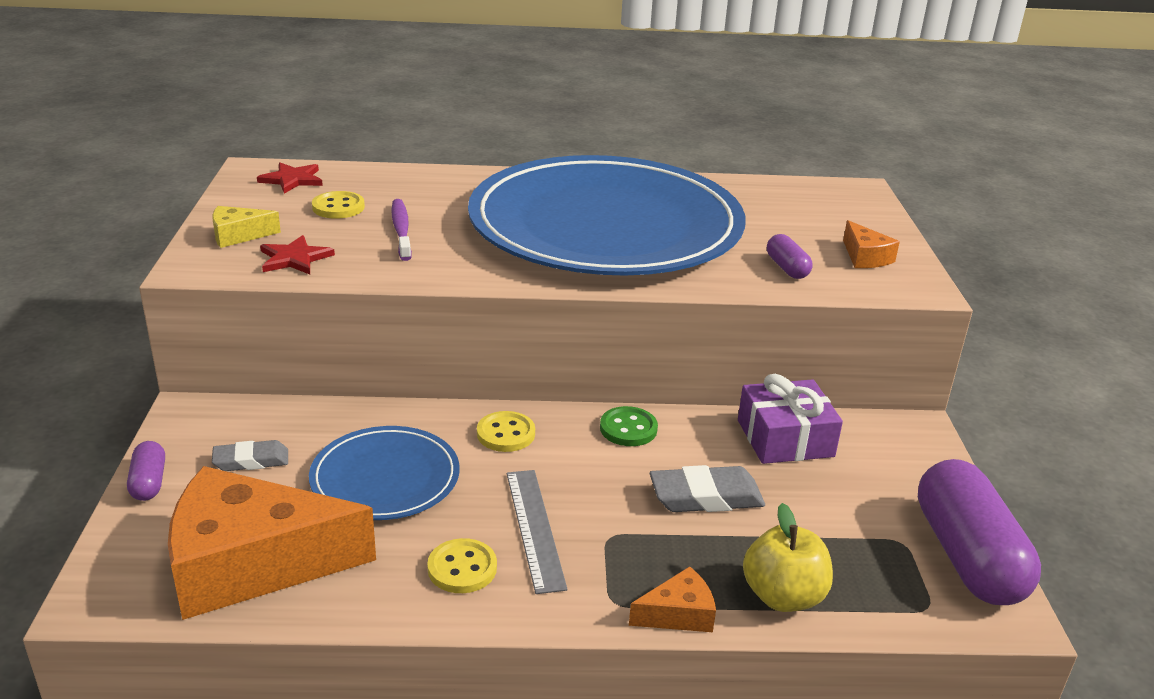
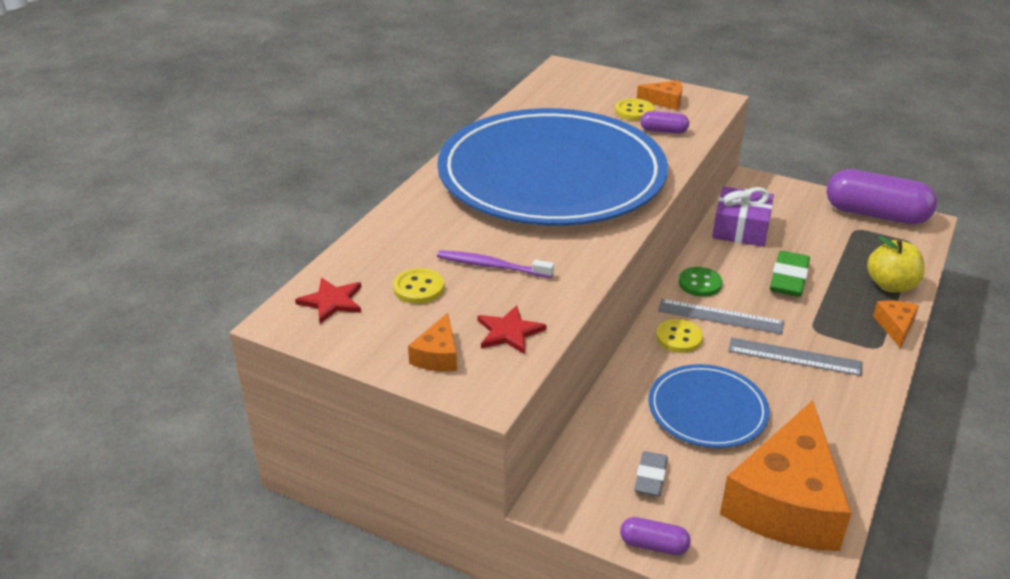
camera: 60 degrees left, 5 degrees up
yellow cheese [212,206,281,248] -> orange cheese [408,313,457,372]
yellow button [427,538,497,593] -> yellow button moved to [615,98,655,121]
grey eraser [650,465,765,512] -> green eraser [770,251,810,297]
none -> grey ruler [658,299,784,334]

